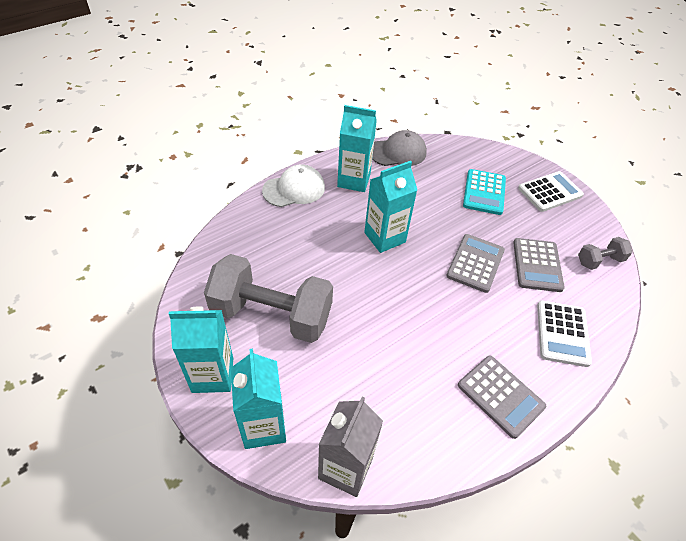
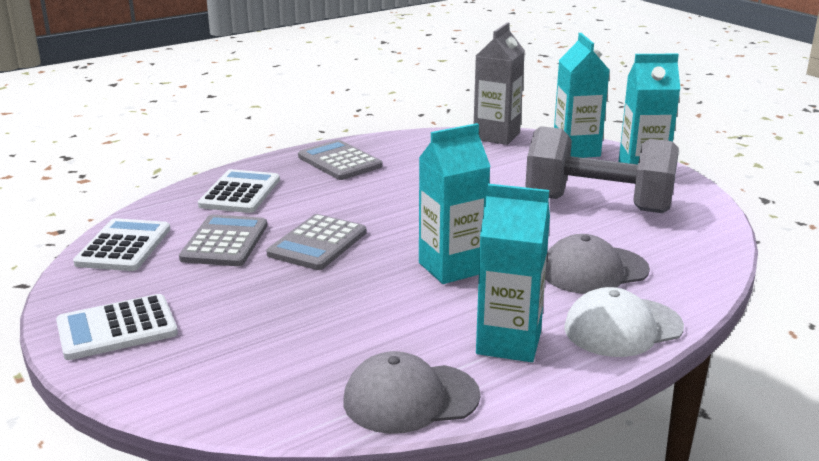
camera: 175 degrees left, 25 degrees down
turquoise calculator [463,169,506,215] -> none
grey dumbbell [578,237,632,270] -> white calculator [73,218,170,271]
none -> grey cap [545,234,650,294]

